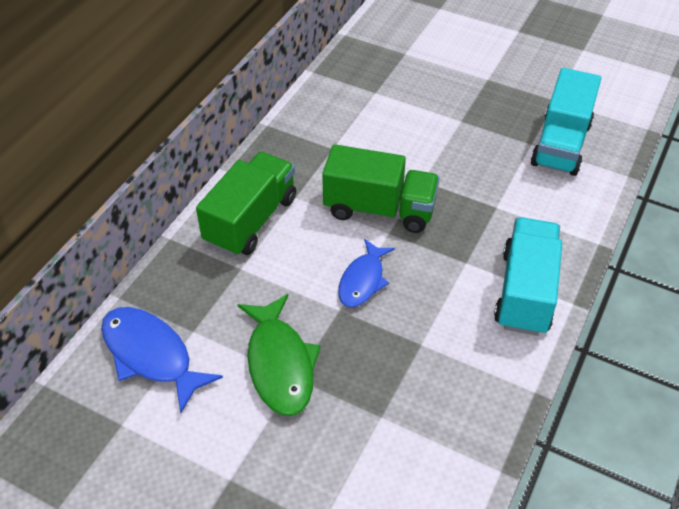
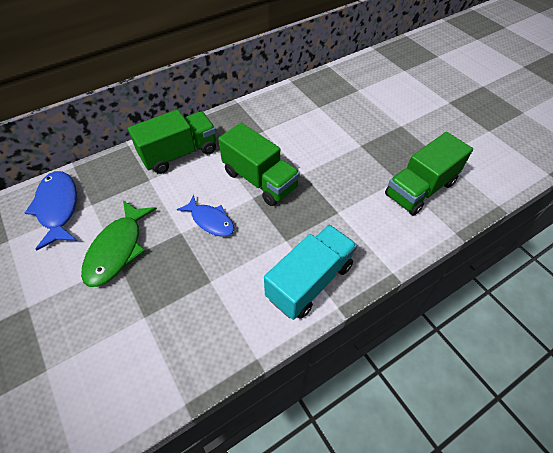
camera: 30 degrees right, 5 degrees up
blue fish [338,239,395,307] -> blue fish turned 105 degrees counterclockwise [177,195,234,237]
turquoise truck [531,68,601,176] -> green truck [385,132,473,215]

